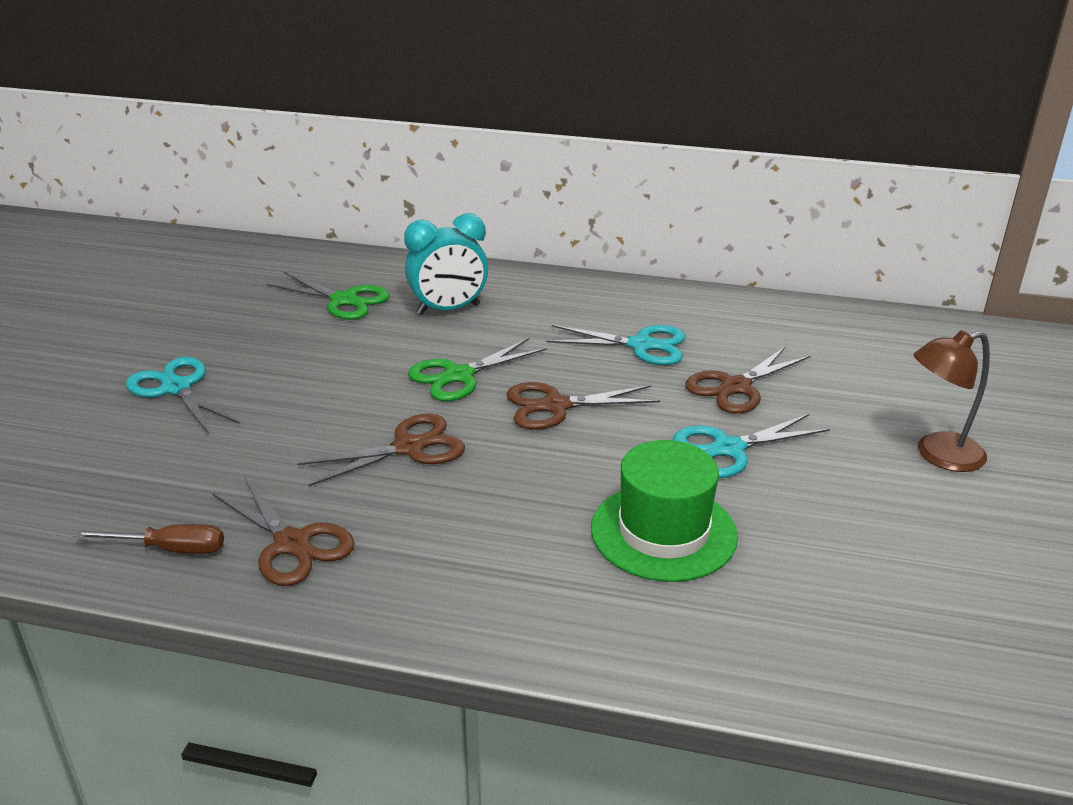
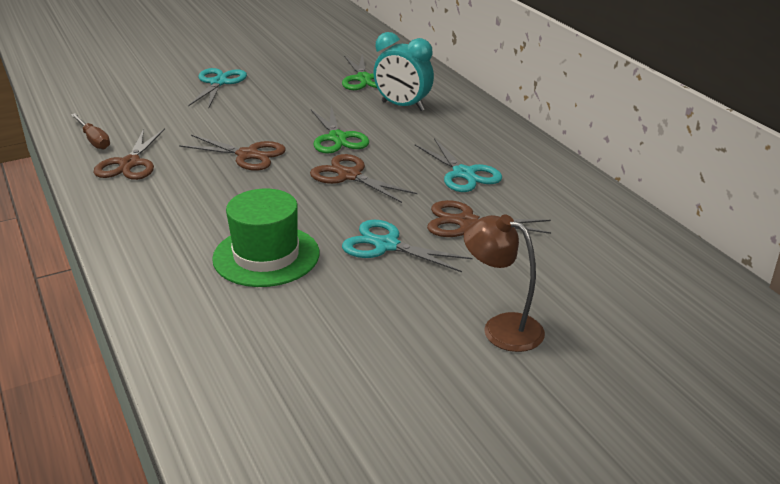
camera: 50 degrees right, 0 degrees up
green scissors [408,338,547,401] -> green scissors turned 120 degrees counterclockwise [311,106,369,154]

